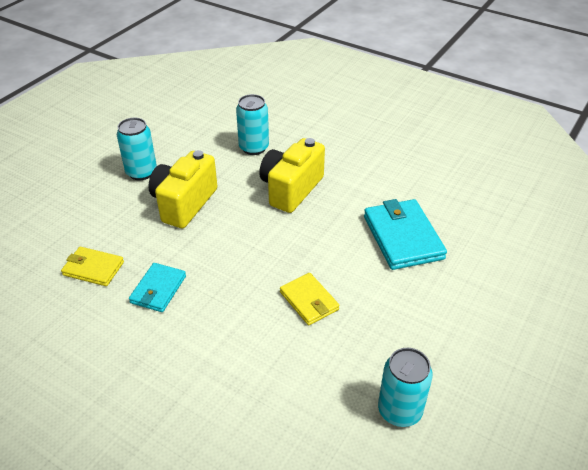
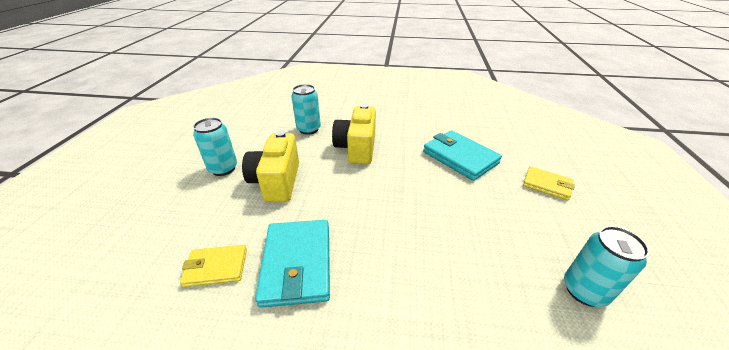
camera: 25 degrees left, 5 degrees down
turquoise wallet [129,263,186,312] -> turquoise wallet [255,220,330,308], size x1.67
yellow wallet [280,273,340,325] -> yellow wallet moved to [523,166,575,201]

